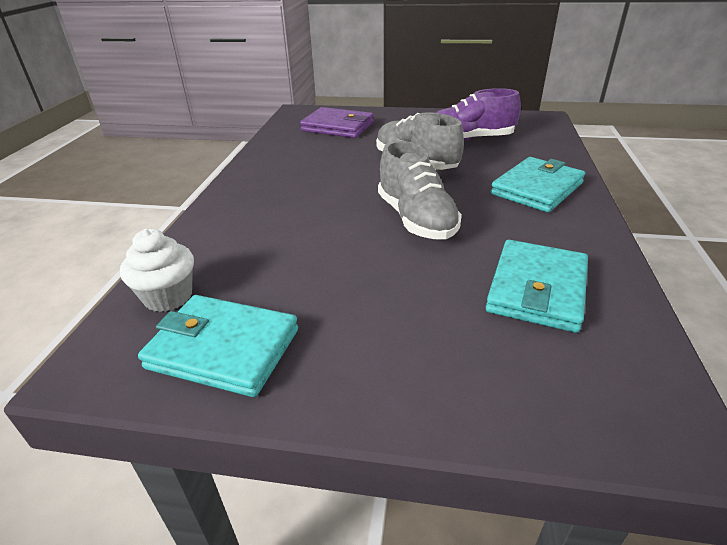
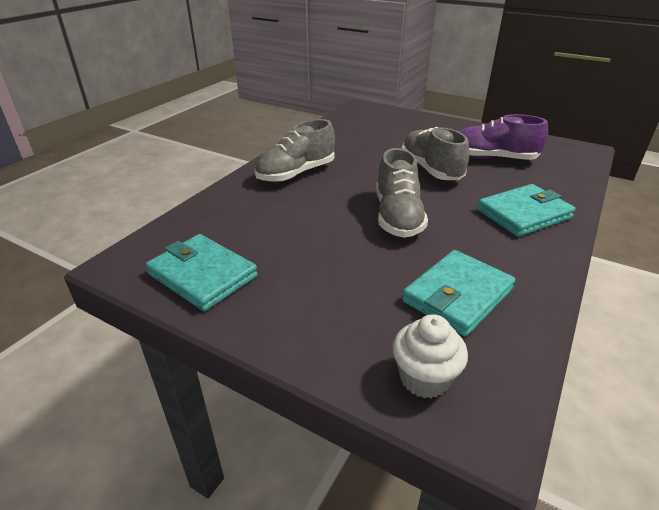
camera: 20 degrees right, 0 degrees up
white cupcake [120,229,194,312] -> white cupcake moved to [393,314,468,399]
purple wallet [300,107,374,138] -> none
none -> grey shoe [254,119,335,182]

